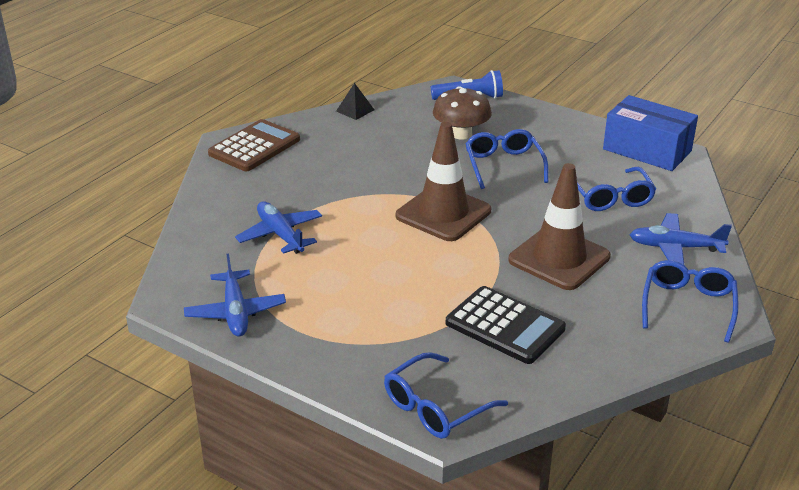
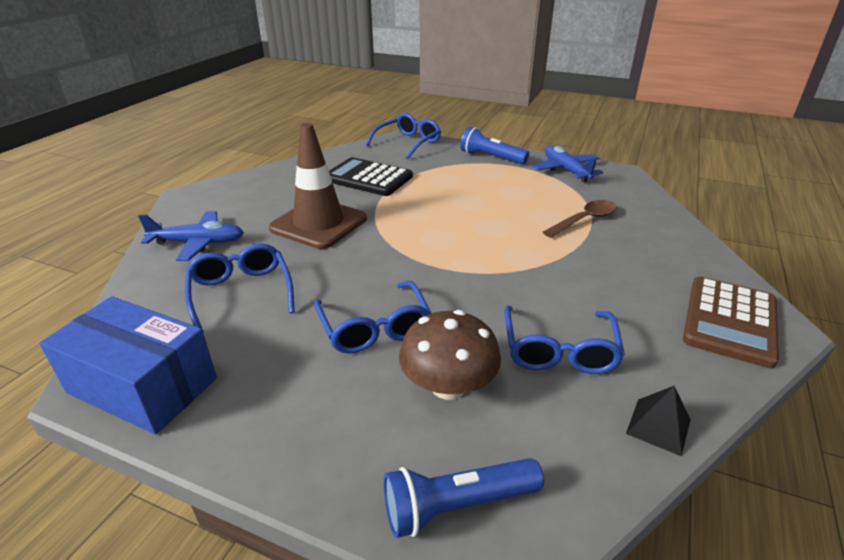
camera: 170 degrees right, 0 degrees up
blue plane [235,201,322,254] -> brown spoon [543,200,617,238]
brown traffic cone [396,122,491,241] -> none
blue glasses [642,260,739,343] -> blue glasses moved to [504,306,625,374]
none -> blue flashlight [460,127,529,164]

